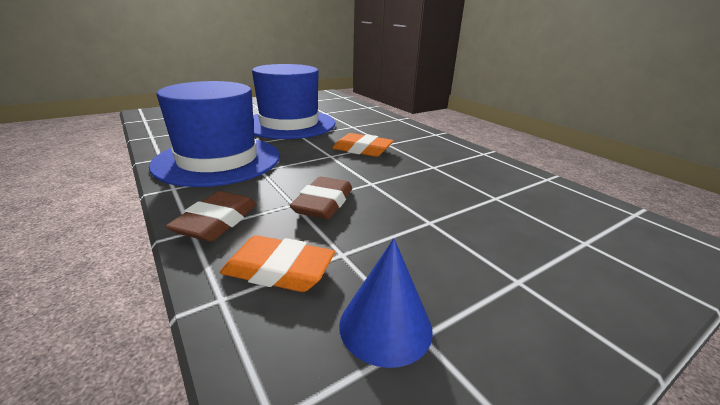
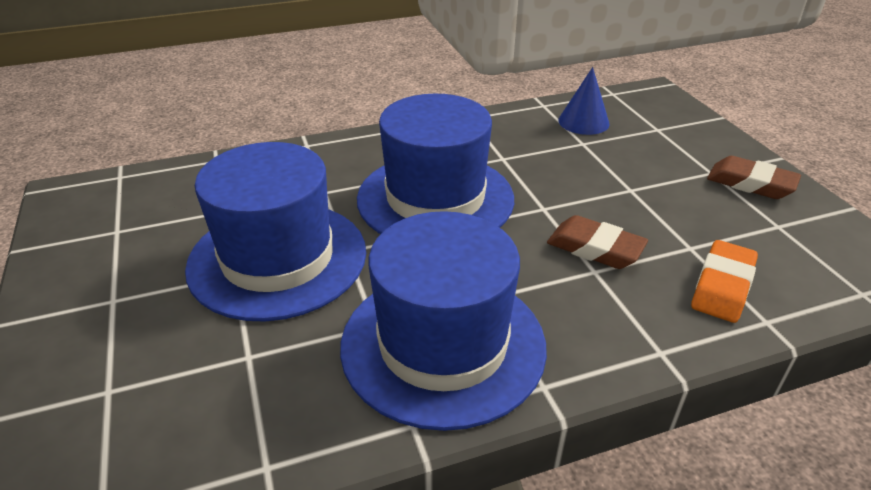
camera: 75 degrees left, 10 degrees up
brown eraser [166,191,257,242] -> brown eraser moved to [707,156,801,199]
orange eraser [332,133,394,157] -> blue hat [357,94,514,234]
blue cone [339,238,433,368] -> blue cone moved to [558,67,610,135]

